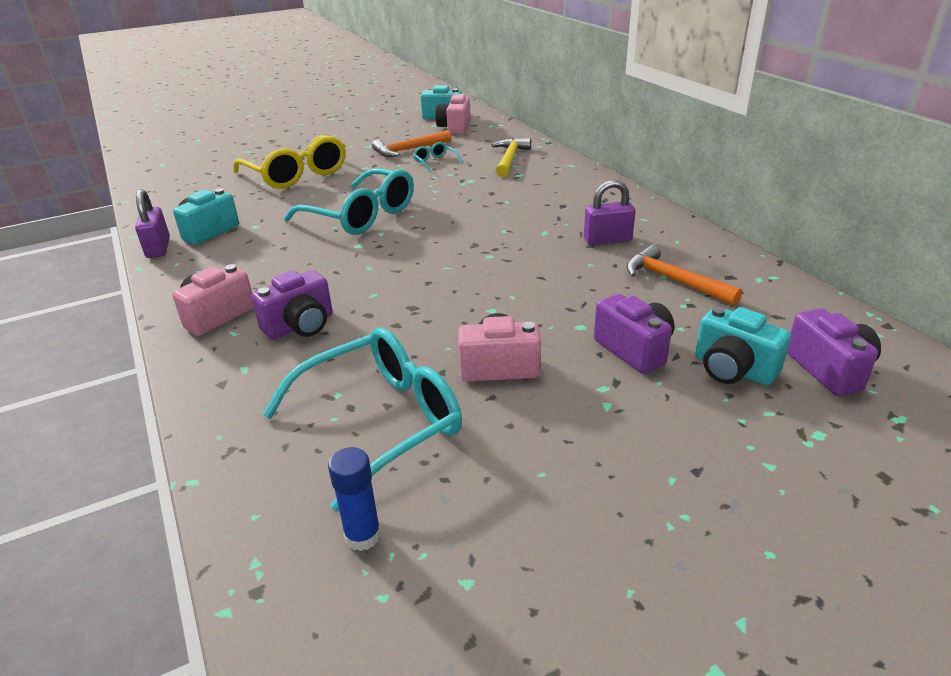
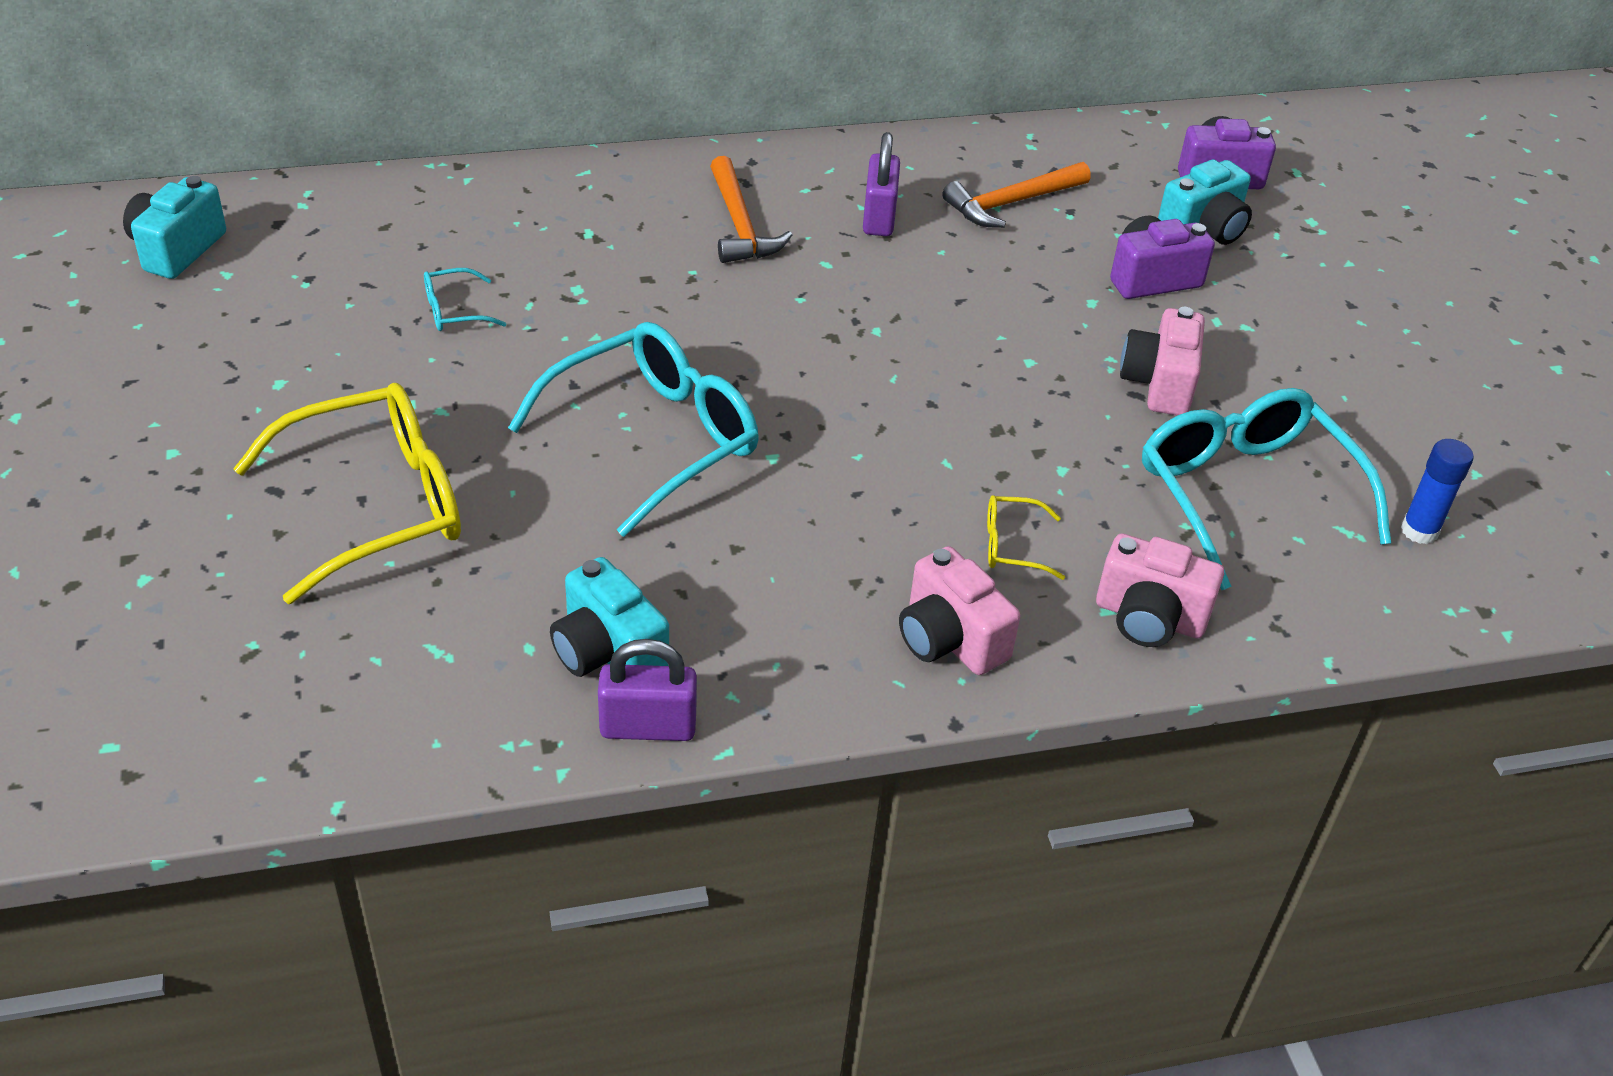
camera: 80 degrees left, 10 degrees up
purple camera [251,270,333,340] -> yellow glasses [987,495,1065,580]
orange hammer [372,130,452,157] -> orange hammer moved to [710,156,792,263]
pink camera [435,94,471,135] -> pink camera moved to [1096,533,1224,647]
yellow hammer [491,138,531,177] -> none

